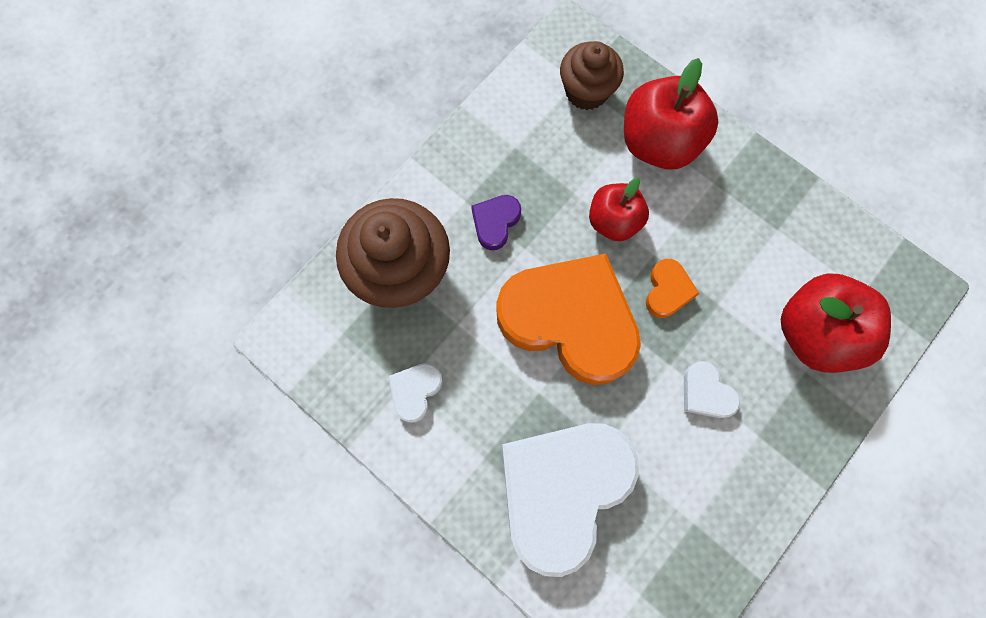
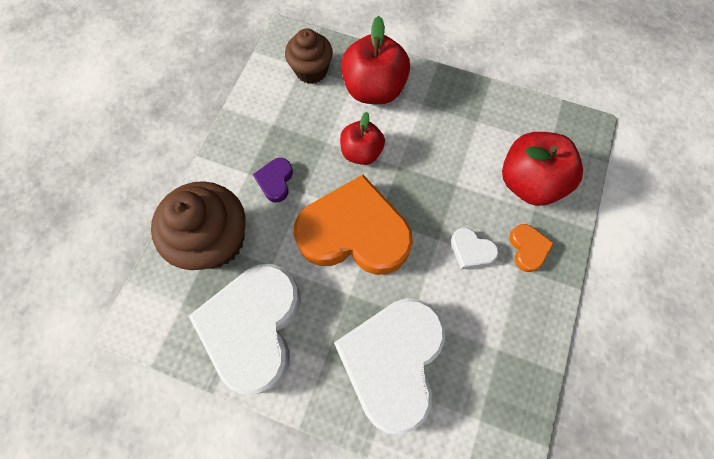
camera: 20 degrees left, 5 degrees down
white heart [389,363,443,423] -> white heart [189,264,301,395], size x2.44
orange heart [646,259,699,318] -> orange heart moved to [509,224,554,272]

